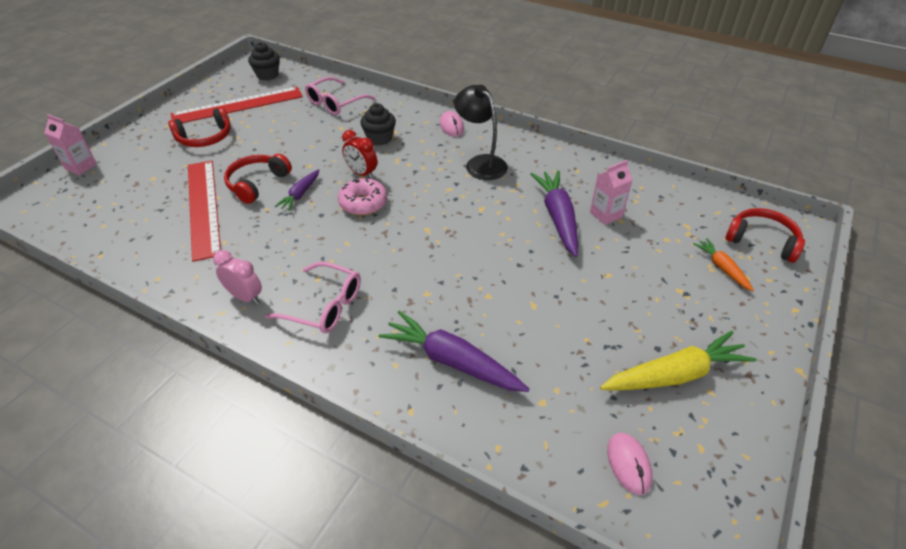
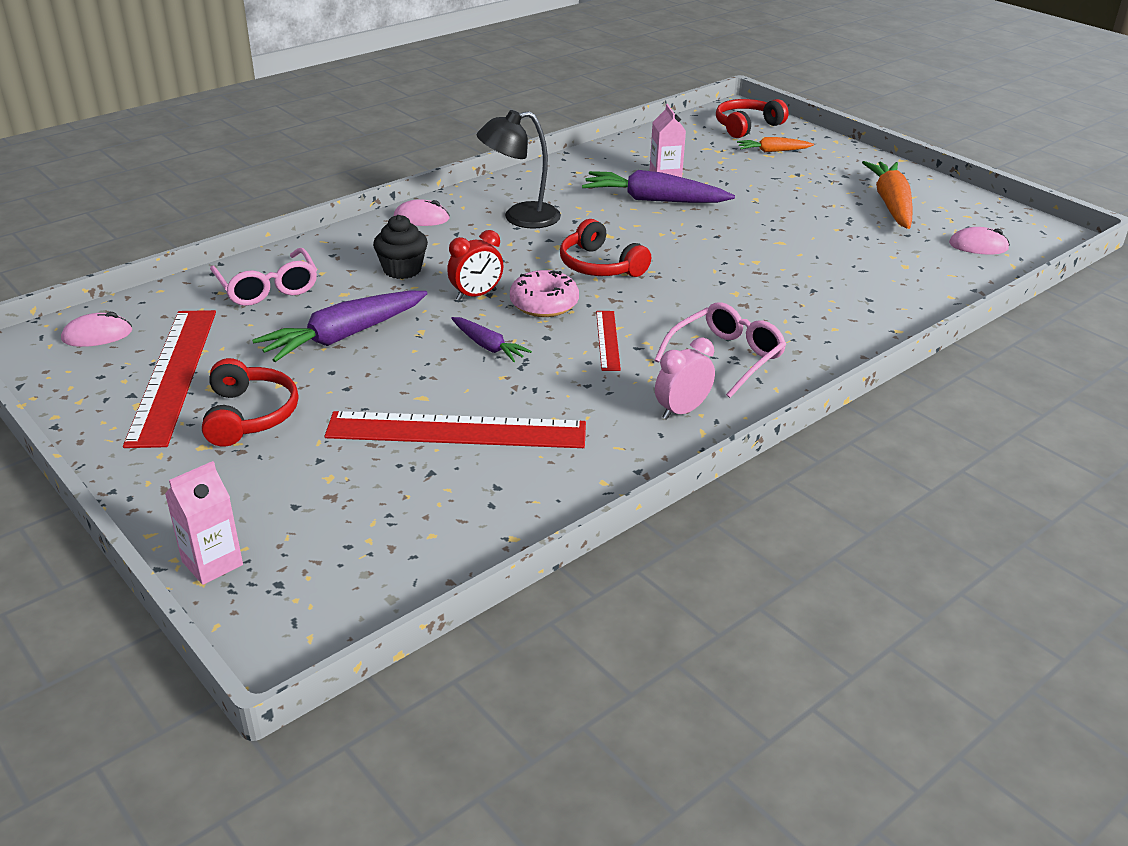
camera: 70 degrees left, 10 degrees down
red headphones [224,154,292,204] -> red headphones moved to [560,219,651,277]
black cupcake [248,42,280,81] -> pink mouse [61,312,132,347]
purple carrot [378,310,529,392] -> purple carrot moved to [252,291,428,362]
yellow carrot [600,331,757,391] -> orange carrot [862,161,913,229]
none -> red ruler [596,311,621,371]

